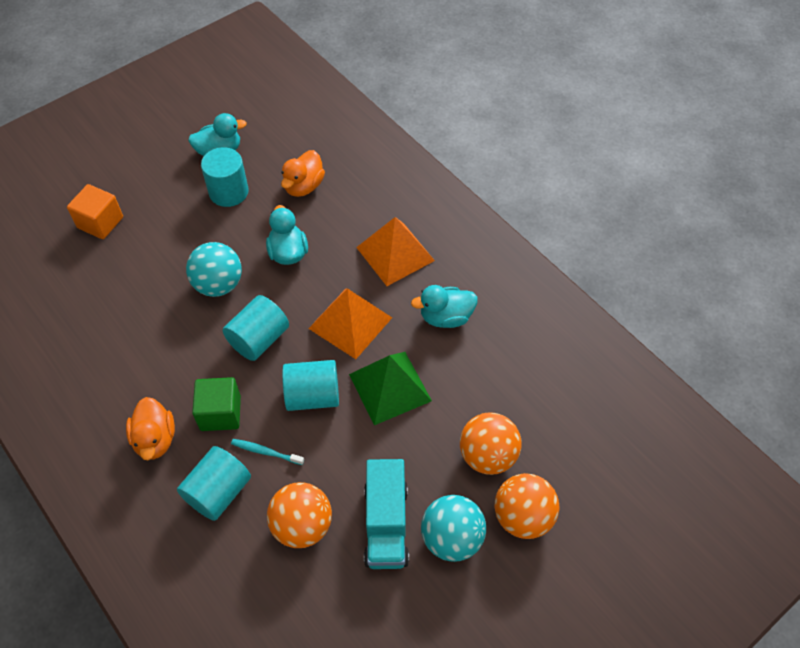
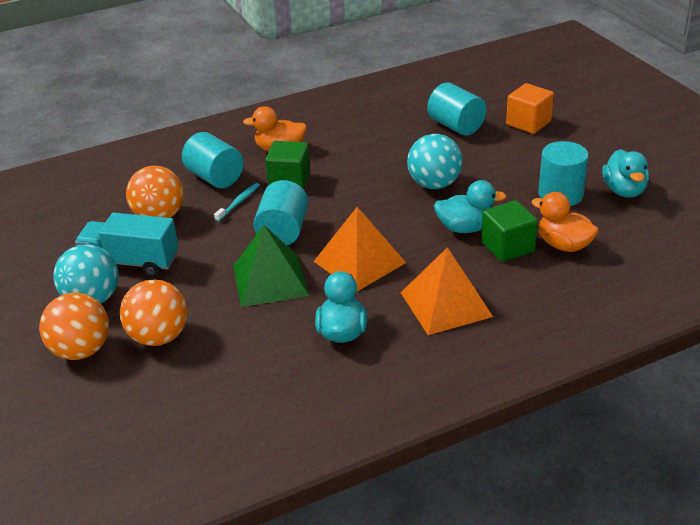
camera: 105 degrees right, 20 degrees down
turquoise cylinder [223,295,289,361] -> turquoise cylinder moved to [427,82,487,136]
none -> green cube [481,200,538,262]

